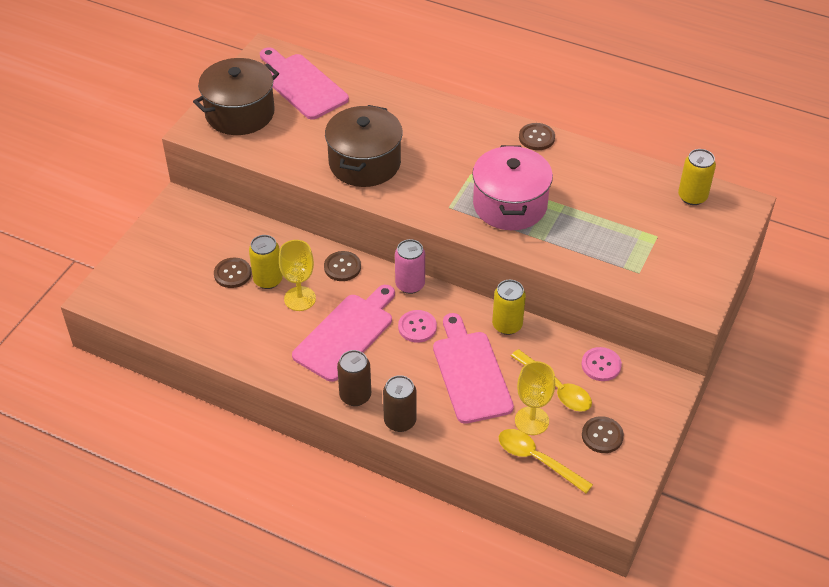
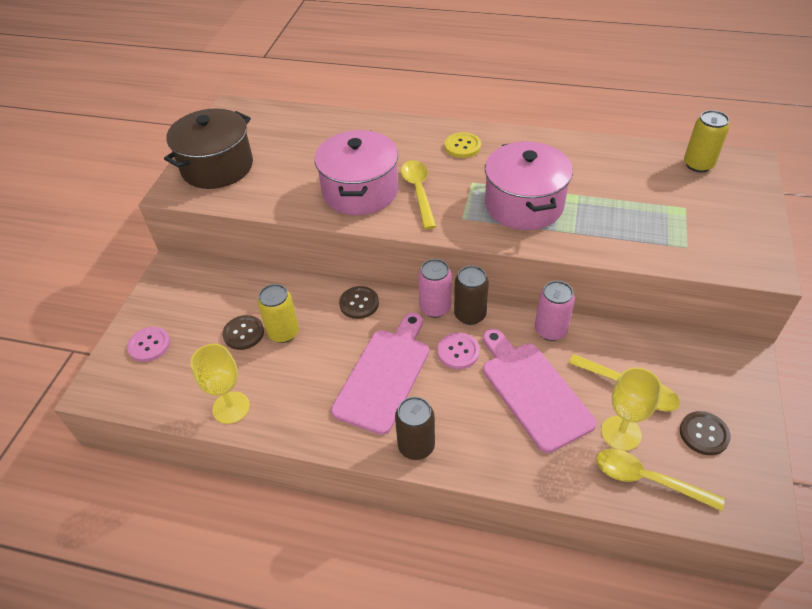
camera: 10 degrees left, 0 degrees up
pink cutting board [260,47,349,120] -> none
yellow goblet [279,240,316,311] -> yellow goblet moved to [190,344,250,424]
brown pot [325,105,403,187] -> pink pot [314,130,398,215]
brown can [383,375,416,432] -> brown can moved to [454,266,489,325]
yellow can [492,280,526,335] -> pink can [535,281,575,341]
brown button [519,123,555,150] -> none
pink button [582,347,622,381] -> pink button moved to [127,327,170,362]
none -> yellow spoon [401,160,437,229]
none -> yellow button [444,132,481,158]

